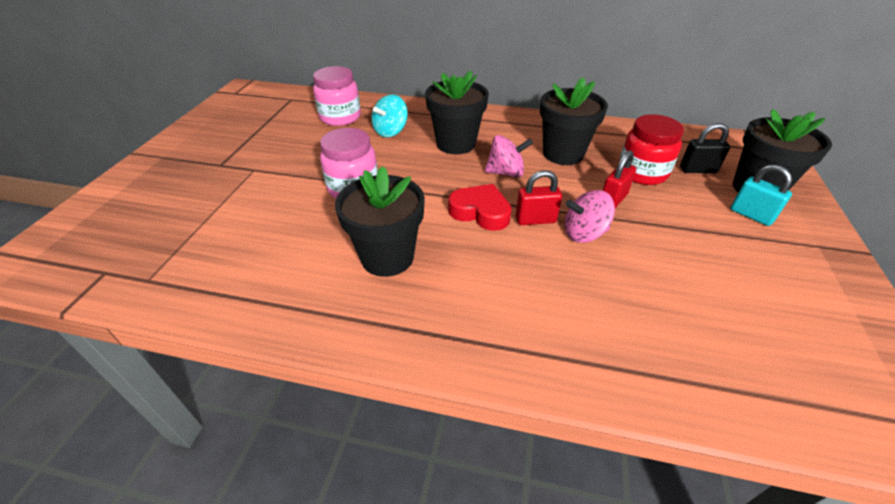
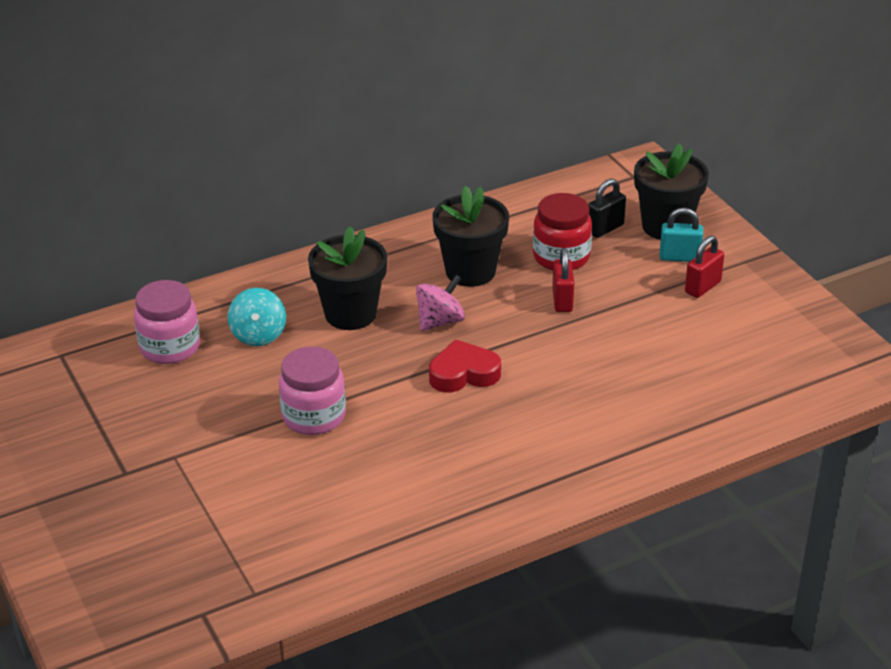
camera: 40 degrees left, 5 degrees down
black flower pot [335,166,425,277] -> none
red padlock [516,170,562,225] -> red padlock moved to [685,236,724,298]
pink spinning top [564,190,615,243] -> none

